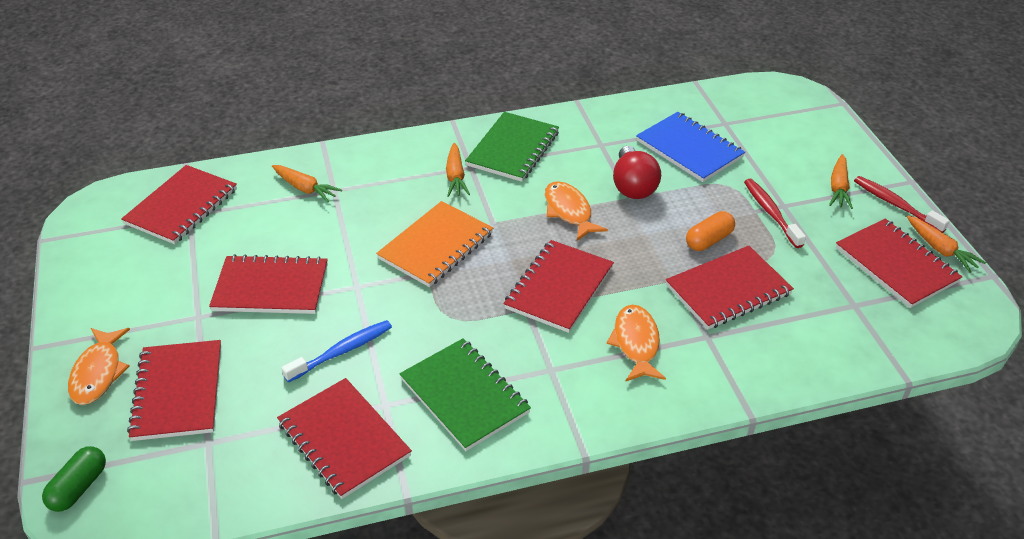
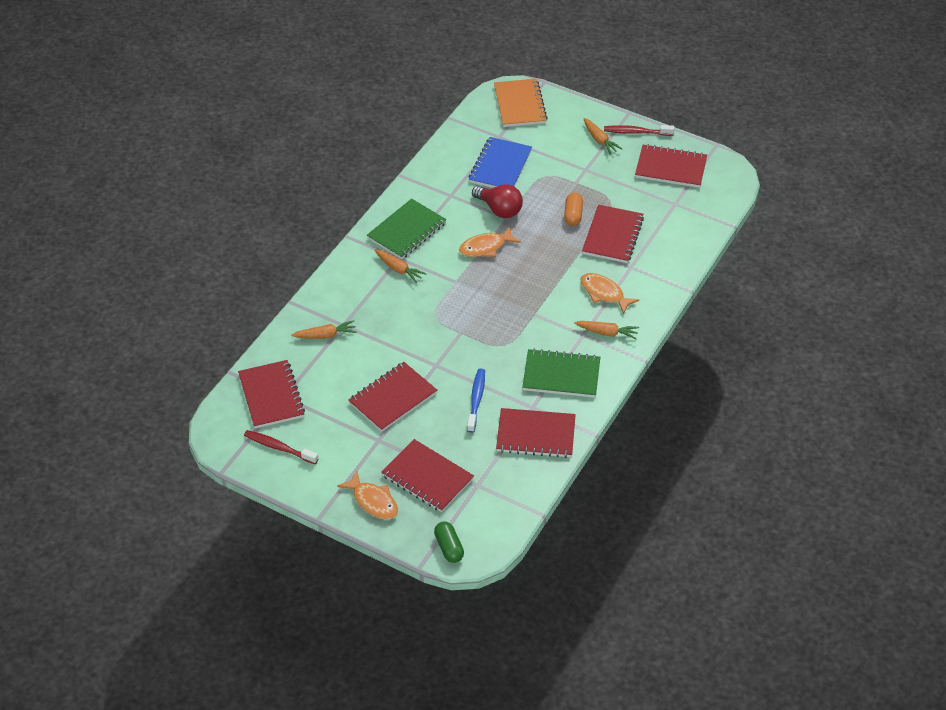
camera: 45 degrees left, 5 degrees up
orange notebook [376,201,493,287] -> orange notebook moved to [494,79,548,127]
green notebook [465,112,559,182] -> green notebook turned 60 degrees clockwise [367,199,447,259]
red notebook [504,240,614,333] -> none
orange fish [545,181,608,241] -> orange fish turned 45 degrees counterclockwise [459,227,521,257]
blue notebook [636,112,745,182] -> blue notebook turned 75 degrees counterclockwise [469,137,532,188]
red toothbrush [744,179,806,248] -> red toothbrush moved to [244,430,318,464]
orange carrot [907,215,986,273] -> orange carrot moved to [574,321,639,340]

